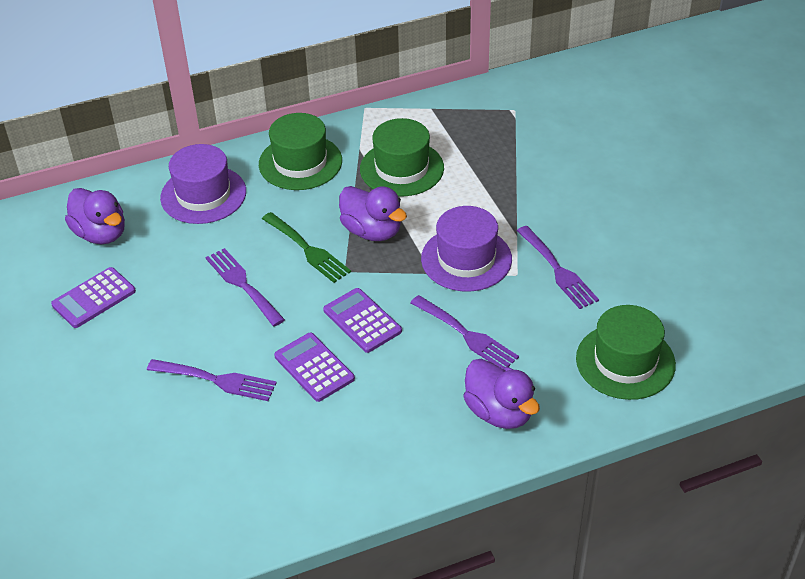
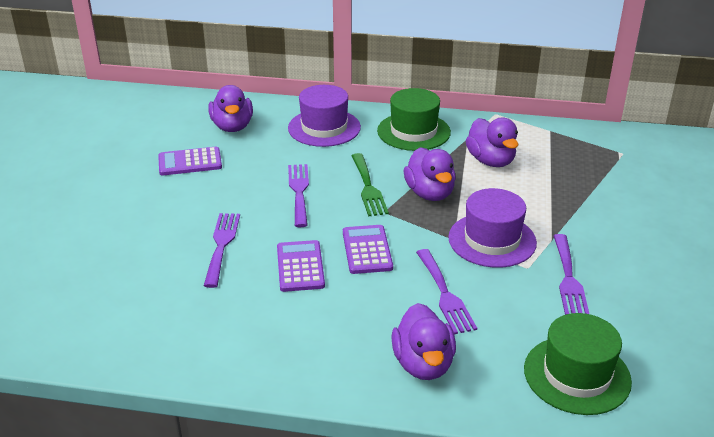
camera: 30 degrees right, 10 degrees down
purple fork [147,359,277,401] -> purple fork turned 135 degrees counterclockwise [204,213,240,288]
green hat [360,118,444,197] -> purple duck [466,117,518,167]

